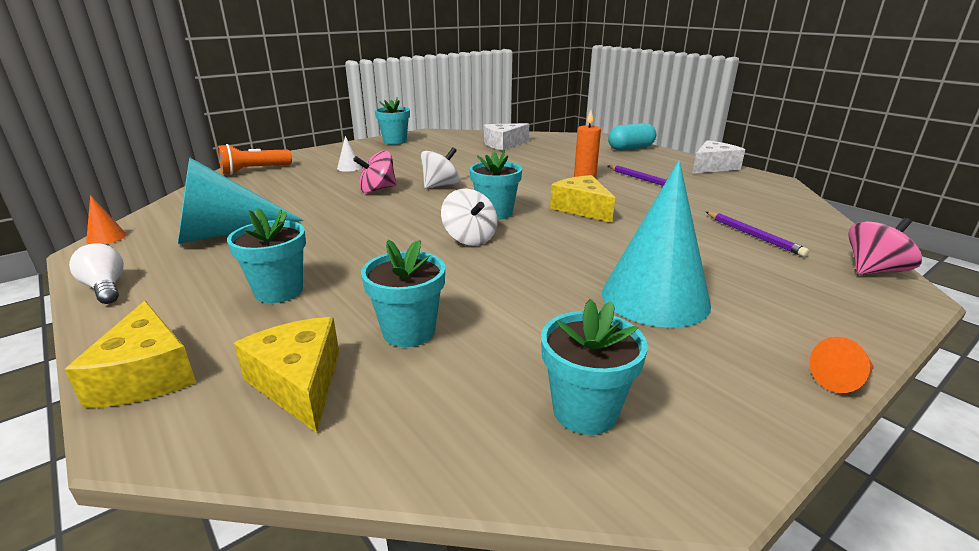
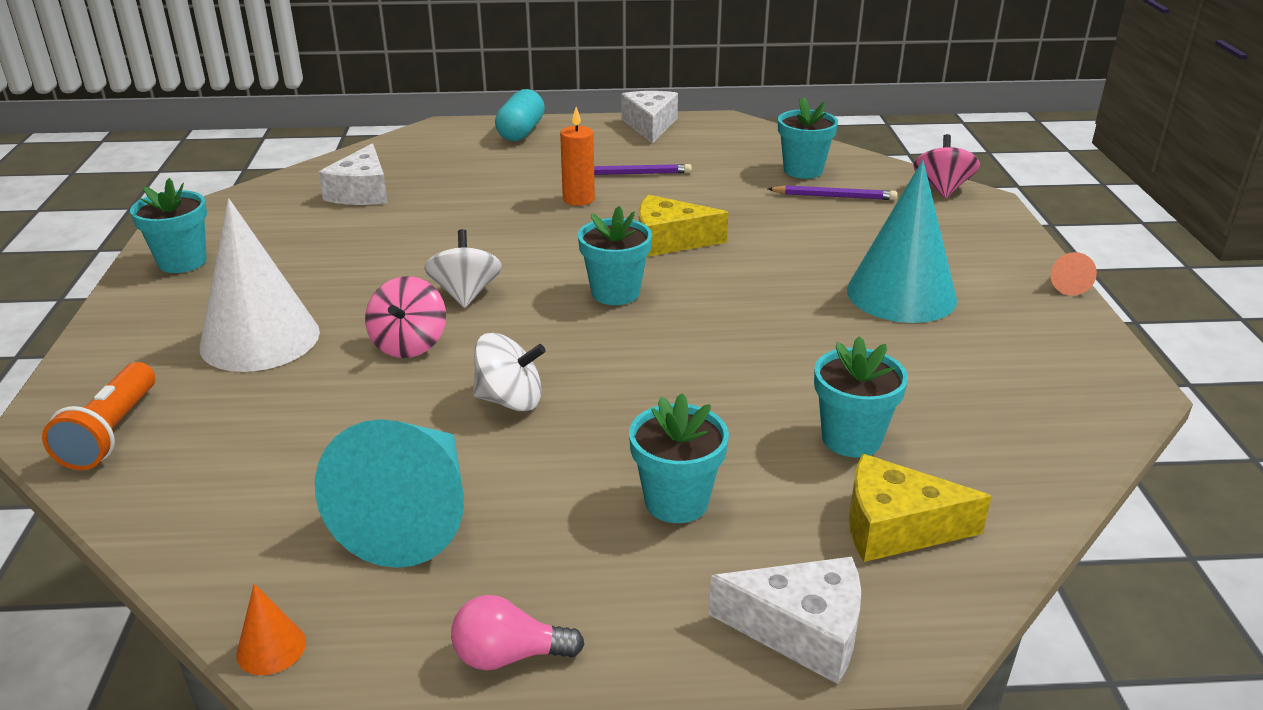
camera: 55 degrees left, 5 degrees up
yellow cheese [64,301,196,408] -> white cheese [709,557,861,684]
white light bulb [69,243,124,304] -> pink light bulb [451,595,585,671]
white cone [337,136,362,172] -> white cone [200,199,320,372], size x2.49
white spinning top [441,189,498,246] -> white spinning top moved to [473,333,546,411]
turquoise flower pot [541,299,648,435] -> turquoise flower pot moved to [778,97,838,179]

